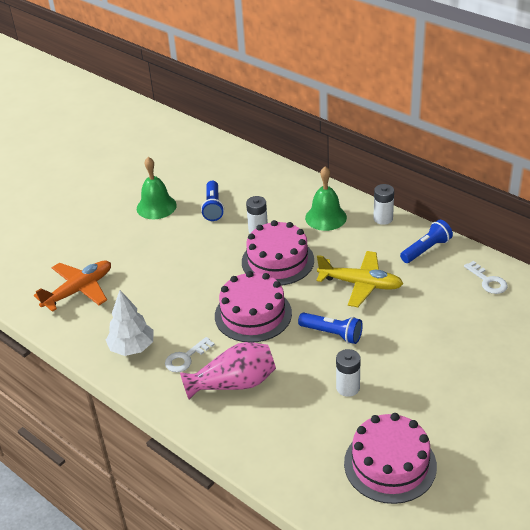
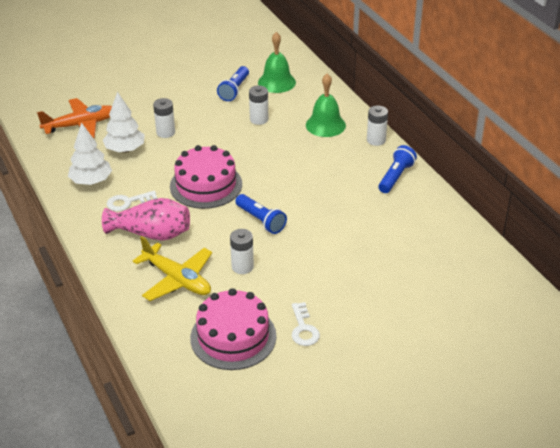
camera: 20 degrees right, 0 degrees up
green bell [137,157,177,219] -> green bell moved to [258,32,296,93]
pink cake [242,220,314,286] -> none
yellow plane [316,251,403,307] -> yellow plane moved to [133,236,212,301]
blue flashlight [400,220,453,263] -> blue flashlight turned 45 degrees counterclockwise [378,145,417,193]
white key [464,261,508,294] -> white key moved to [292,302,320,346]
none -> white tree [103,92,145,153]
none -> white battery [153,98,175,138]

